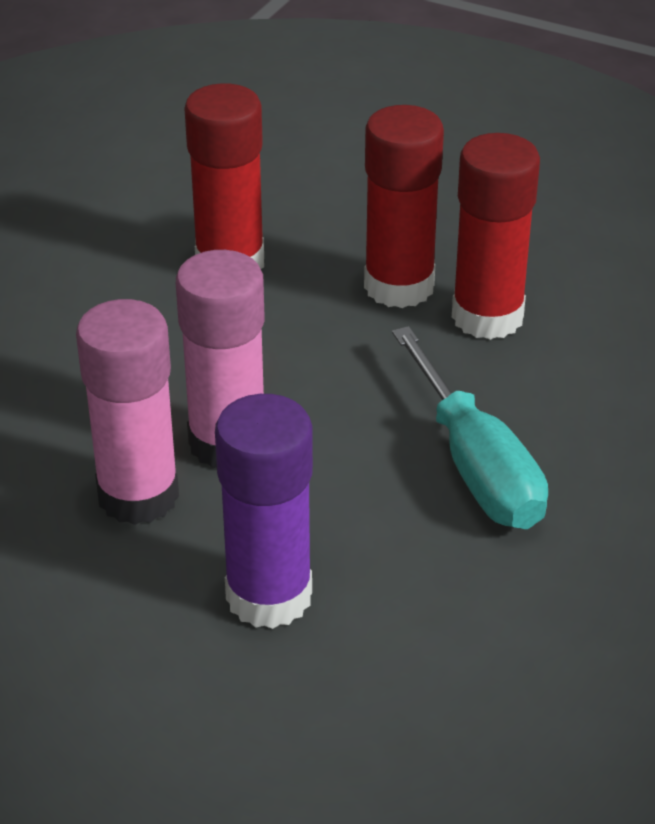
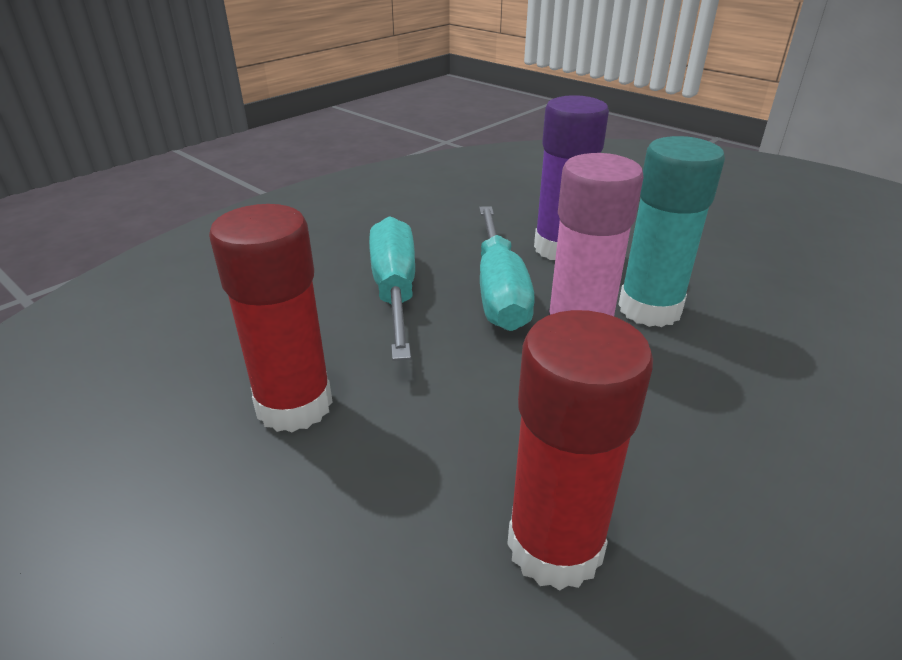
camera: 165 degrees left, 5 degrees down
pink glue stick [76,299,179,525] -> turquoise glue stick [618,136,725,327]
red glue stick [364,105,444,308] -> none
none -> turquoise screwdriver [479,206,535,331]

